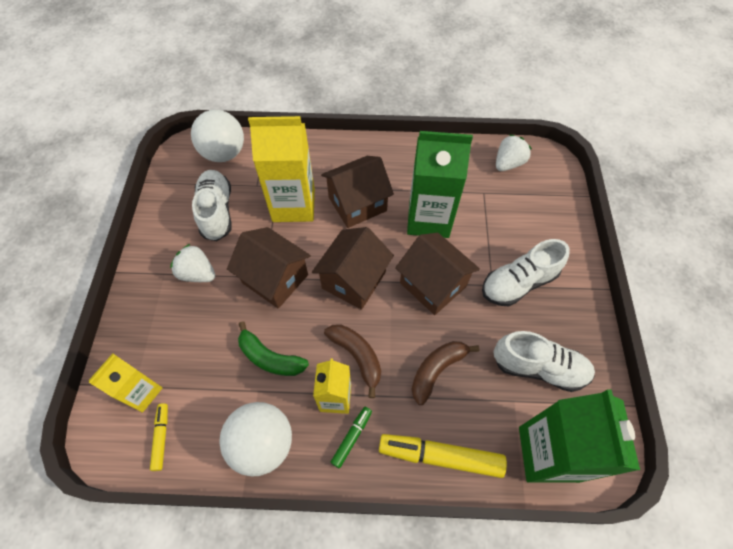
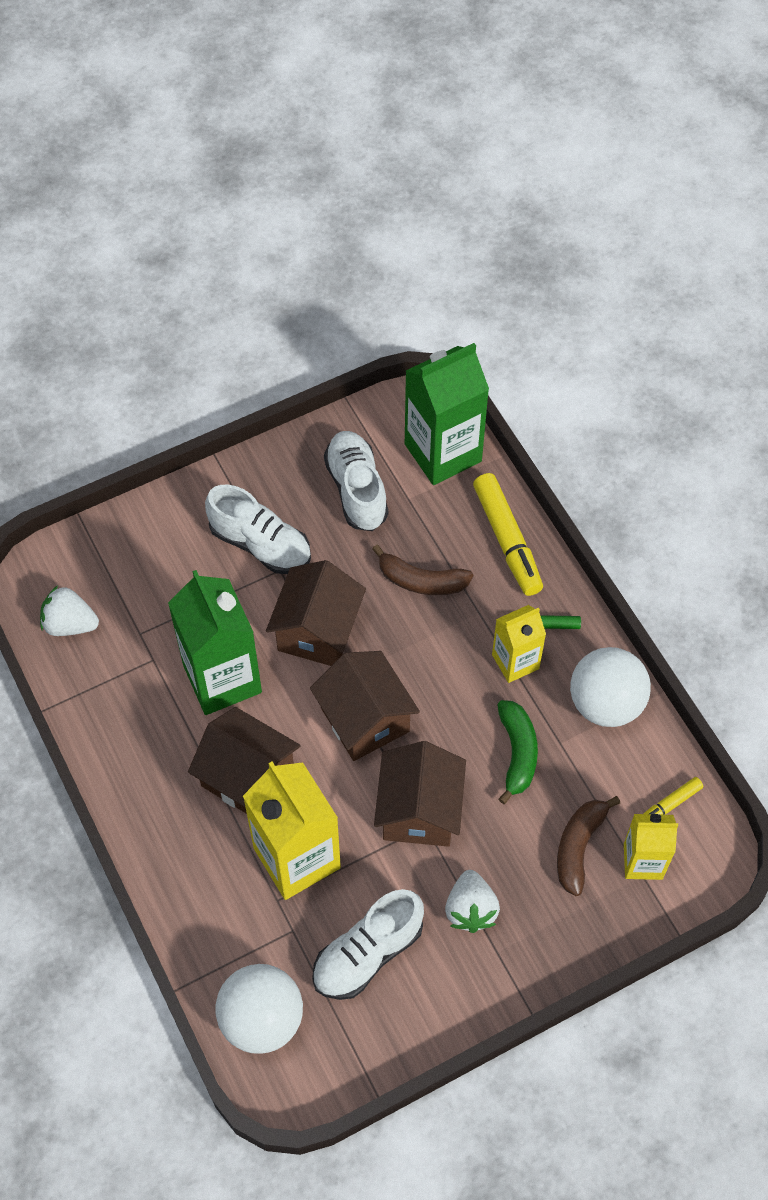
camera: 120 degrees left, 0 degrees up
brown house [312,227,394,310] -> brown house turned 60 degrees clockwise [310,651,420,761]
brown banana [324,324,381,398] -> brown banana moved to [557,796,620,896]

